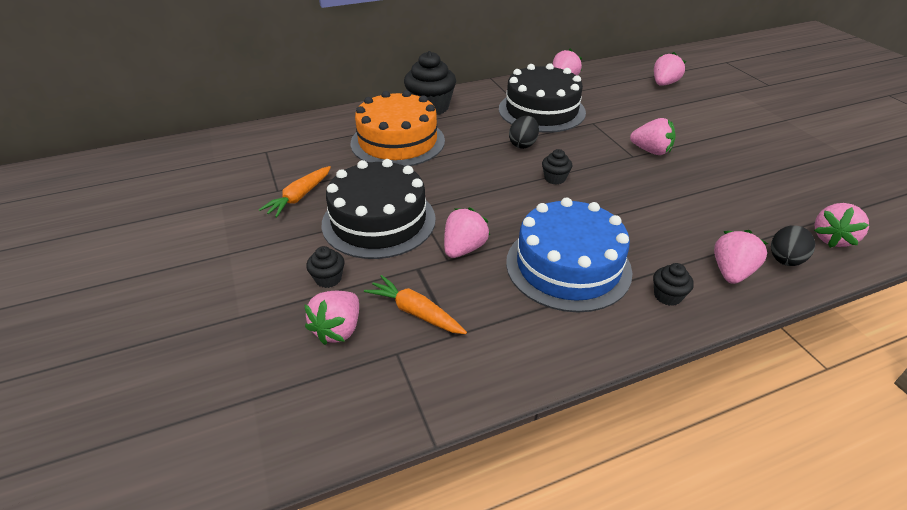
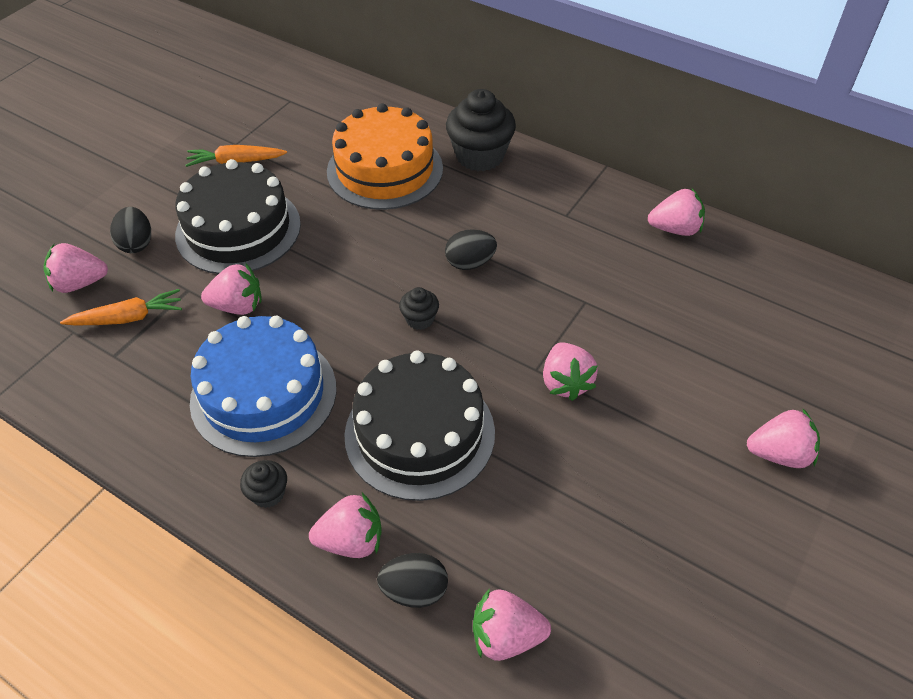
camera: 55 degrees right, 10 degrees up
black cupcake [306,246,344,288] -> black egg [110,207,151,253]
orange carrot [364,275,467,334] -> orange carrot turned 75 degrees clockwise [60,289,182,325]
black cake [499,63,586,133] -> black cake moved to [344,351,495,501]
pink strawberry [654,52,686,86] -> pink strawberry moved to [747,409,820,468]

